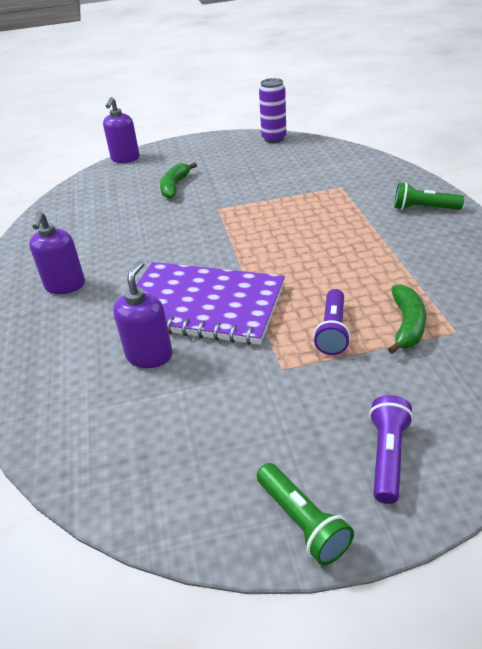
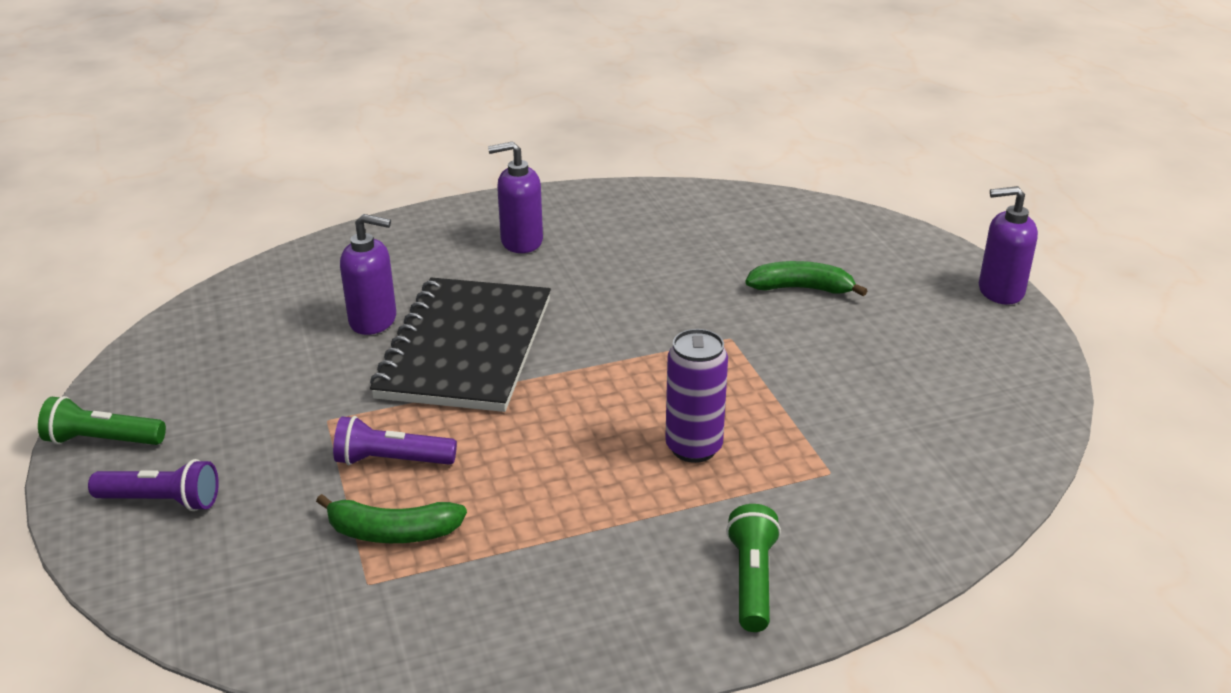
camera: 80 degrees right, 5 degrees down
purple soap dispenser [103,97,140,163] -> purple soap dispenser moved to [979,186,1038,305]
purple notebook [113,262,285,345] -> black notebook [370,278,551,412]
green flashlight [257,463,354,565] -> green flashlight turned 45 degrees clockwise [38,396,166,445]
purple can [259,78,286,143] -> purple can moved to [665,329,728,463]

